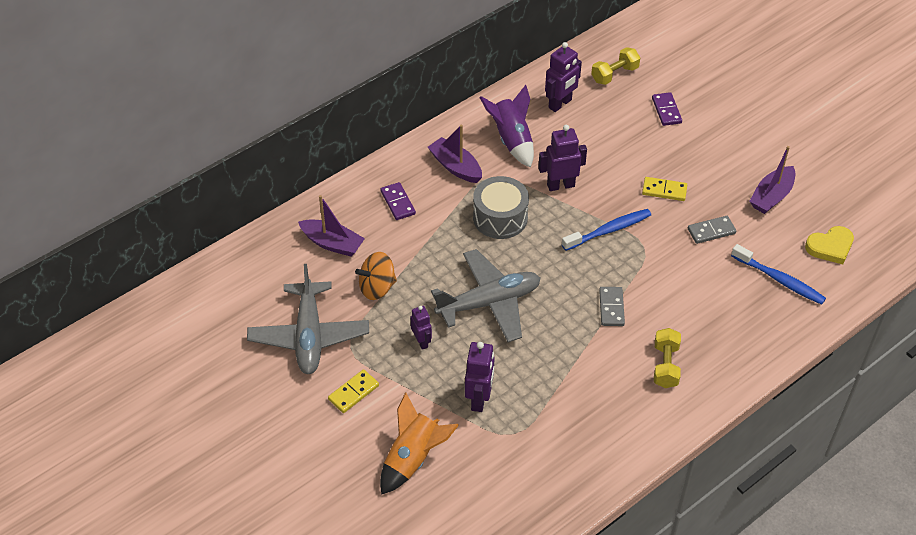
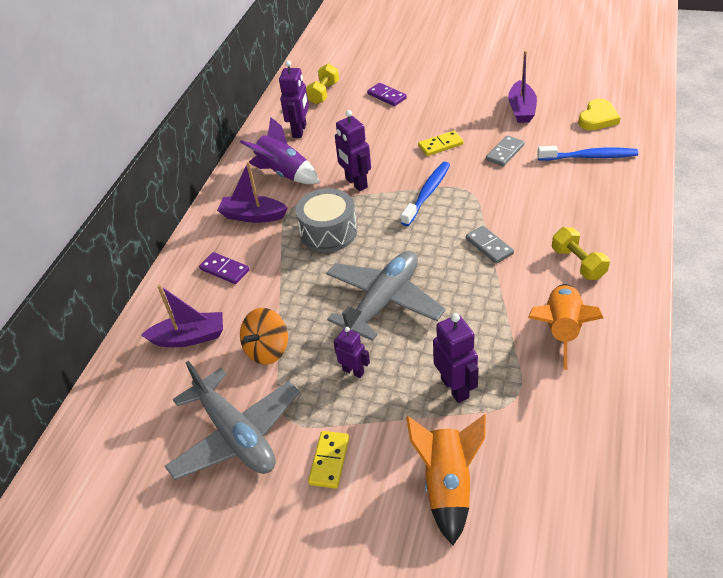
camera: 30 degrees left, 5 degrees down
purple robot [538,125,587,191] -> purple robot turned 75 degrees counterclockwise [335,110,371,191]
none -> orange rocket [528,284,603,370]

